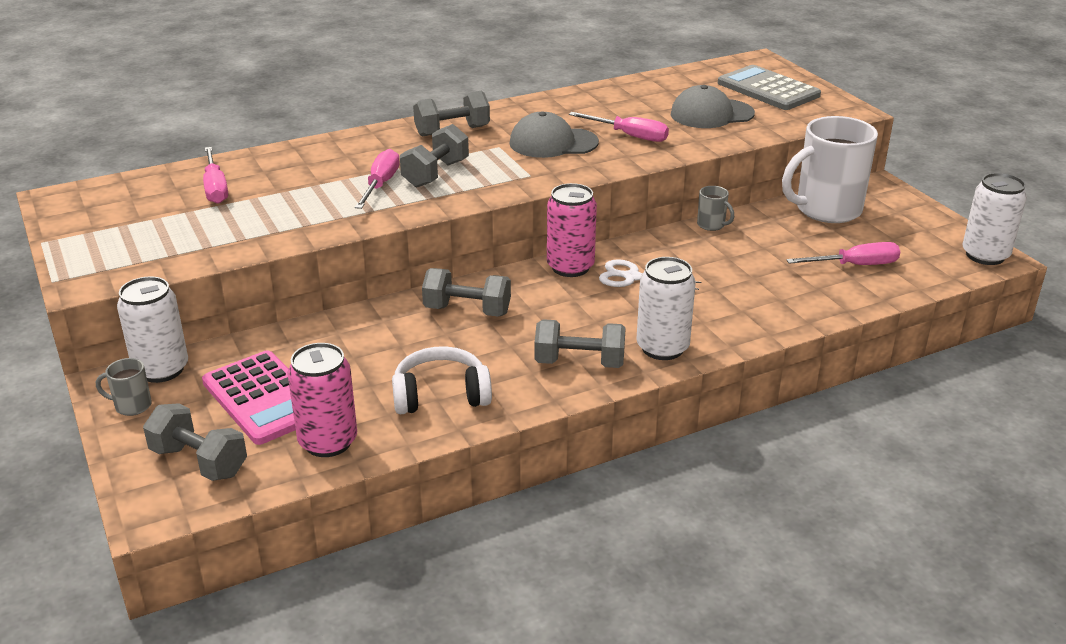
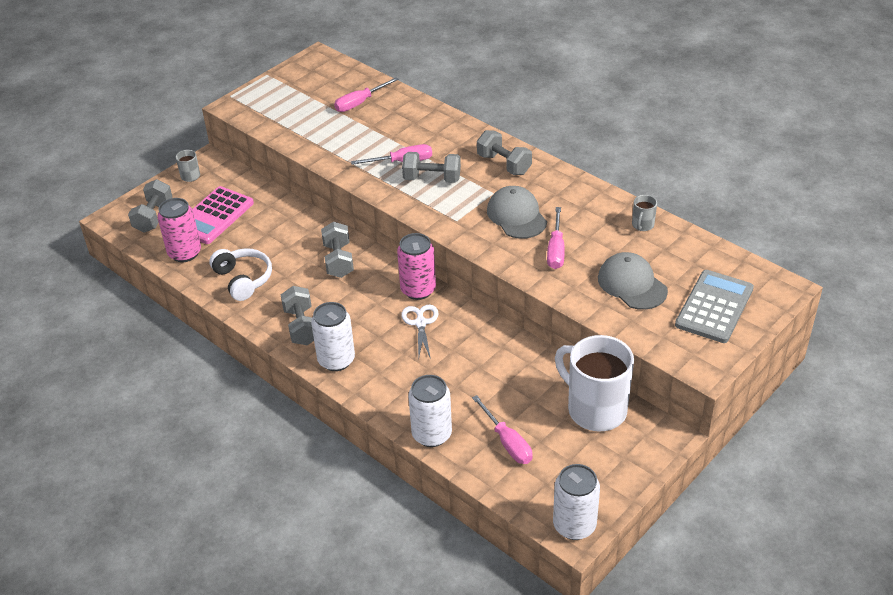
camera: 70 degrees right, 10 degrees up
white can [117,276,188,383] -> white can moved to [408,375,452,447]
grey mug [697,186,734,231] -> grey mug moved to [632,195,657,231]

